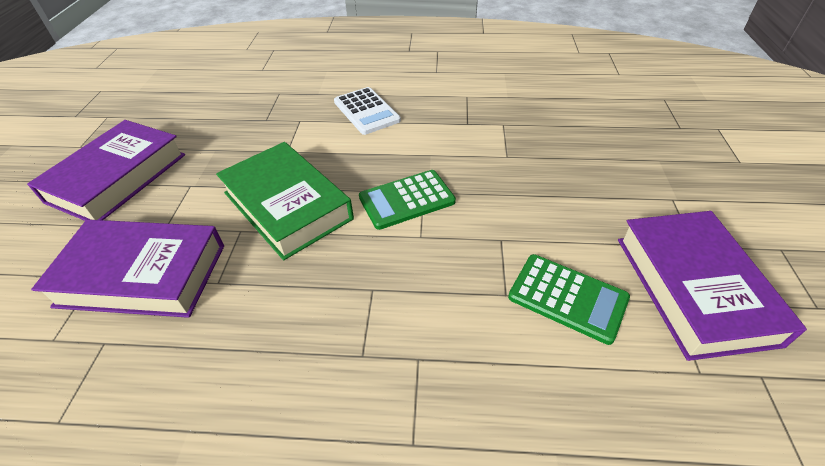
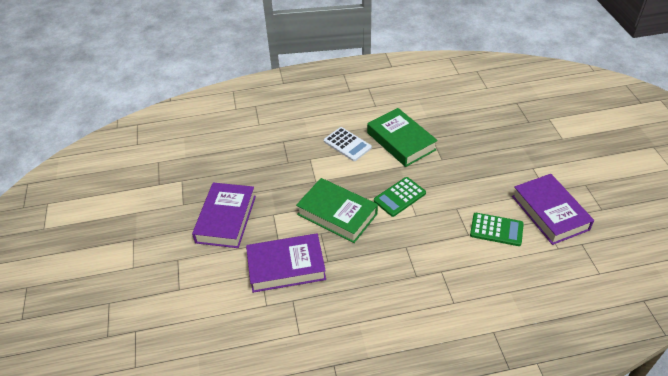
camera: 15 degrees left, 0 degrees up
none -> green book [367,108,438,167]

